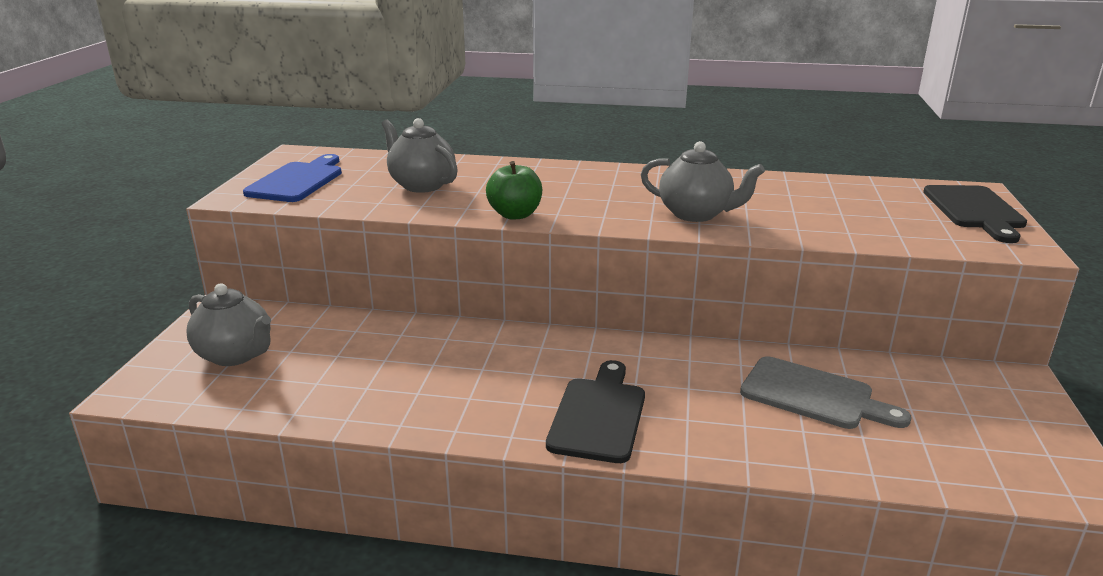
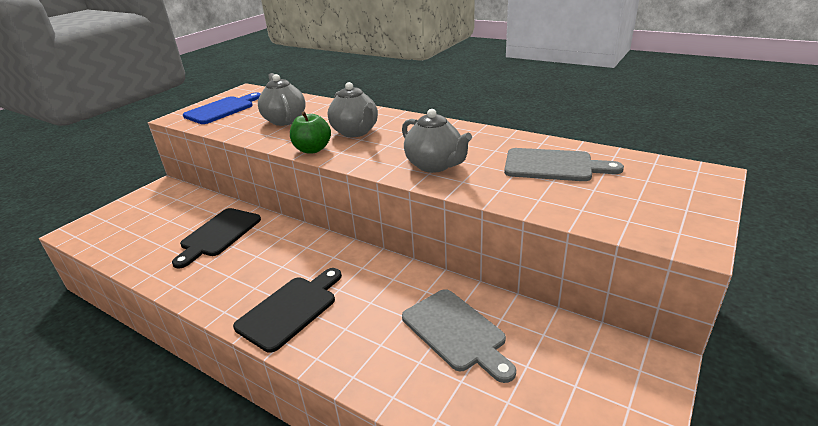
camera: 25 degrees right, 5 degrees up
grey teapot [187,283,271,366] -> grey teapot moved to [328,82,378,137]
black cutting board [923,185,1027,243] -> black cutting board moved to [172,208,261,268]
none -> grey cutting board [504,148,624,181]

